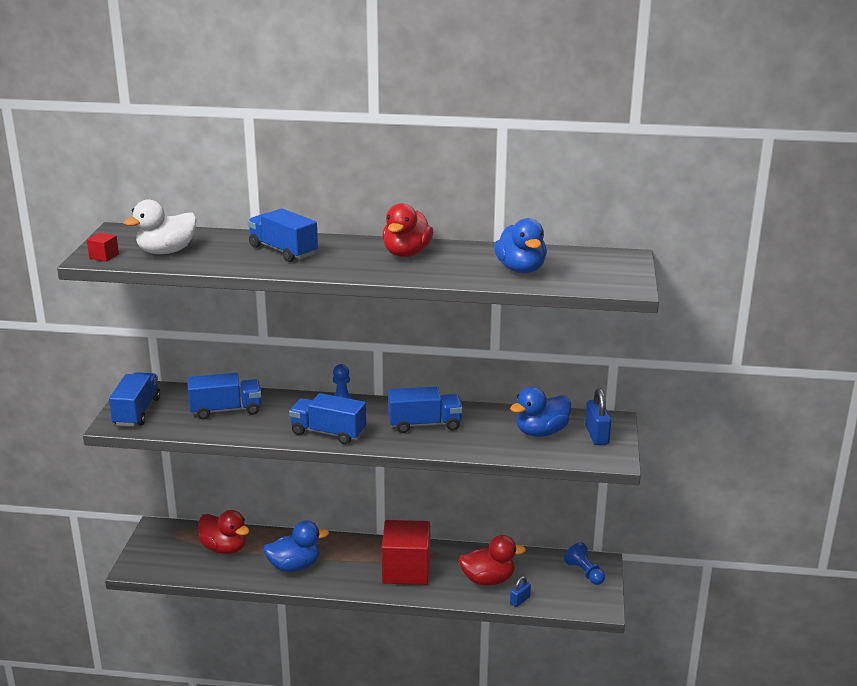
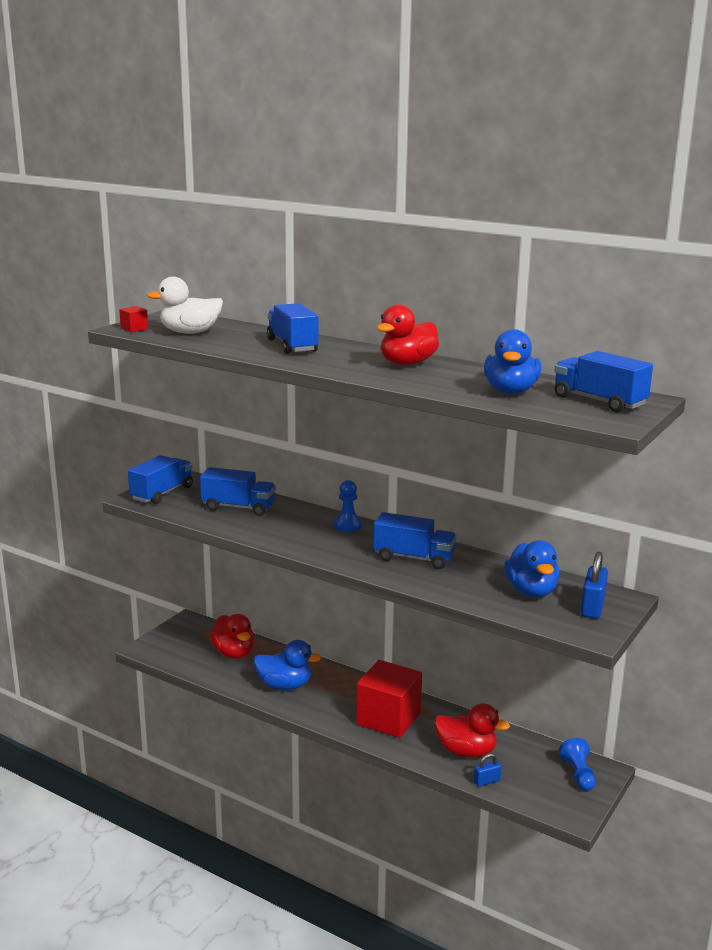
camera: 25 degrees right, 5 degrees down
blue truck [289,393,366,444] -> blue truck moved to [554,351,653,412]
blue duck [510,387,571,437] -> blue duck turned 90 degrees counterclockwise [504,540,560,597]

